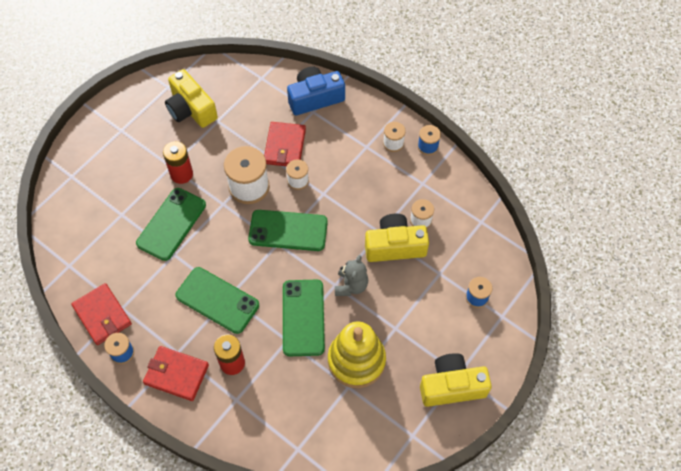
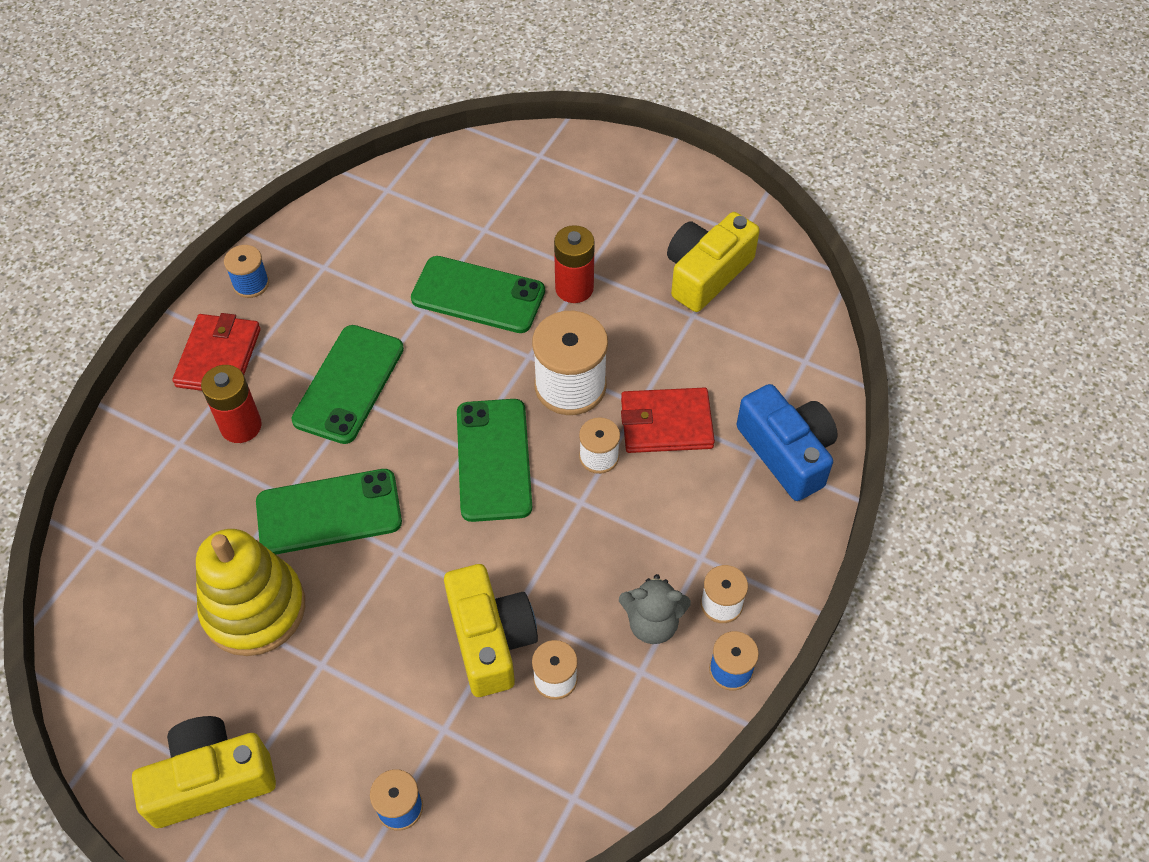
camera: 80 degrees right, 5 degrees down
red wallet [71,283,132,345] -> none
grey teddy bear [335,255,368,296] -> grey teddy bear moved to [619,574,691,644]
yellow camera [420,353,492,407] -> yellow camera turned 90 degrees counterclockwise [132,716,276,828]

